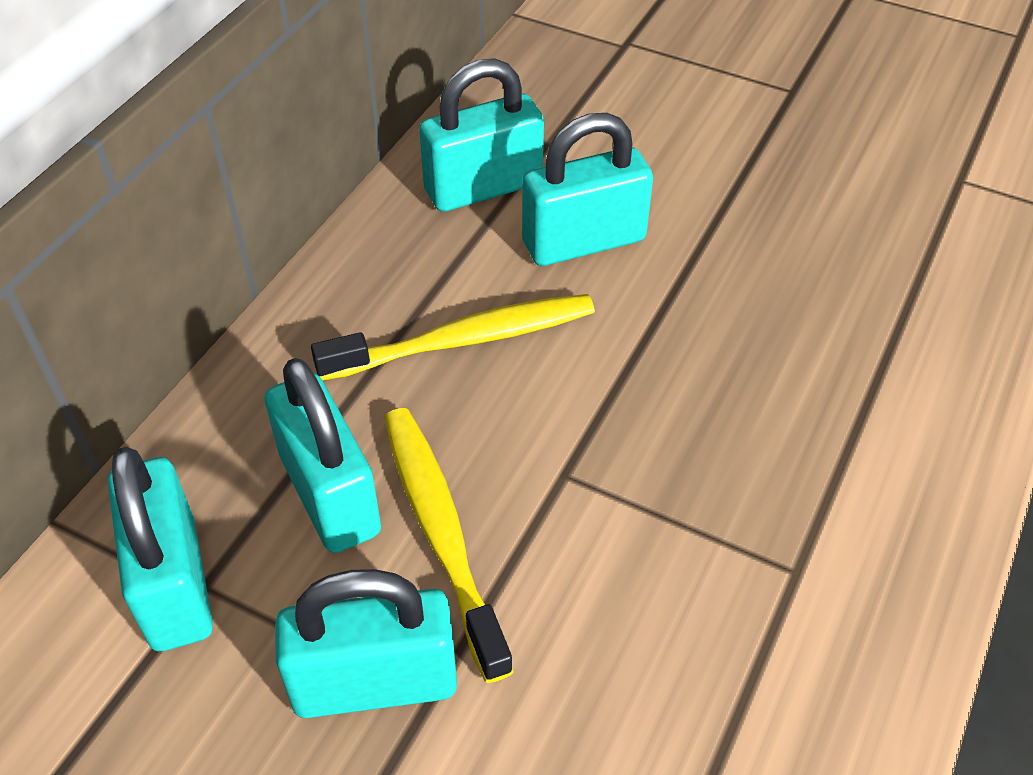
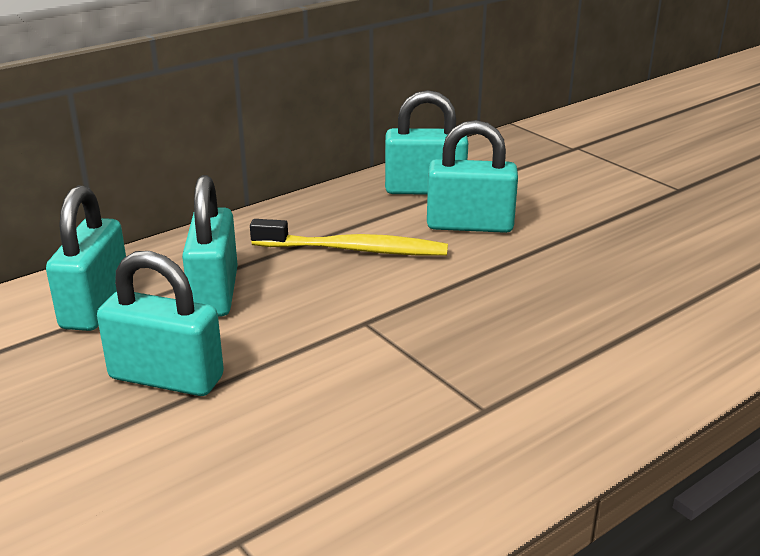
camera: 25 degrees right, 20 degrees down
yellow toothbrush [384,408,514,683] -> none

